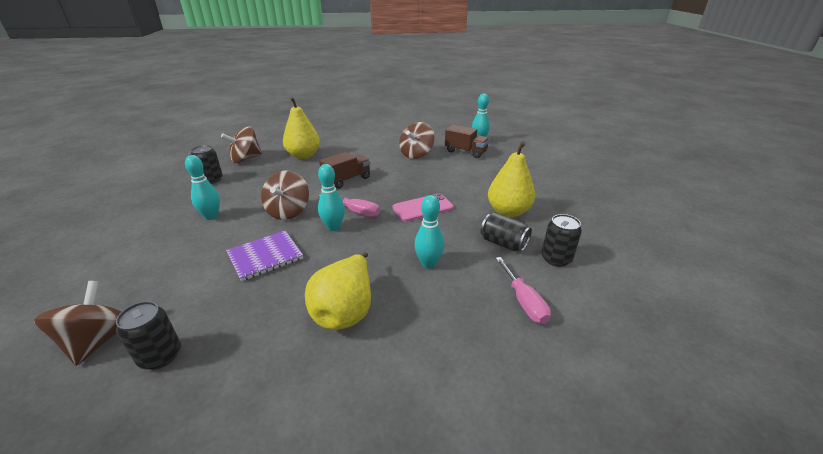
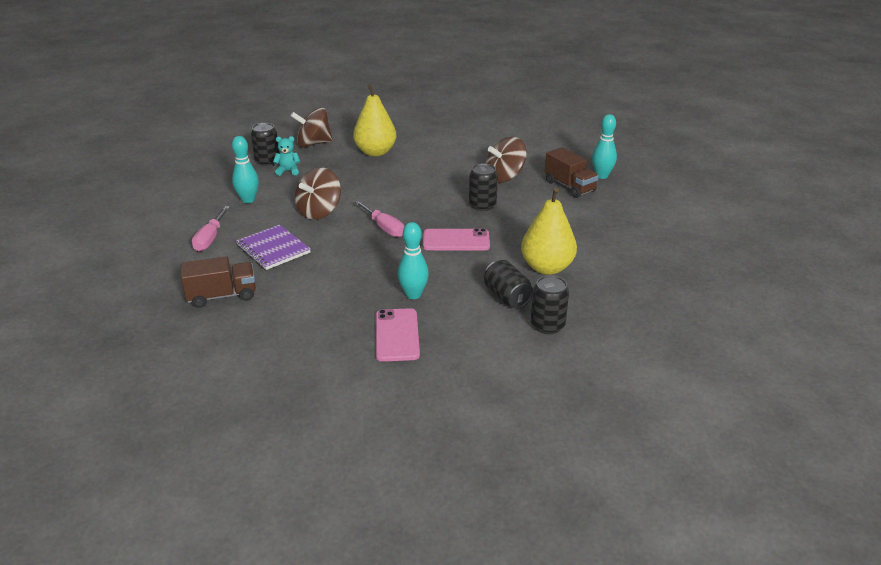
camera: 25 degrees right, 0 degrees up
brown spinning top [34,281,121,366] -> none
black can [116,301,181,370] -> black can moved to [469,163,498,211]
purple notebook [226,231,303,282] -> purple notebook turned 60 degrees clockwise [236,225,311,270]
yellow pear [305,252,371,330] -> none
turquoise bowling pin [318,164,345,231] -> none
brown truck [319,152,370,189] -> brown truck moved to [181,256,256,308]
pink screwdriver [495,257,551,324] -> pink screwdriver moved to [192,206,230,251]
none -> turquoise teddy bear [273,136,300,176]
none -> pink phone [376,308,420,362]

